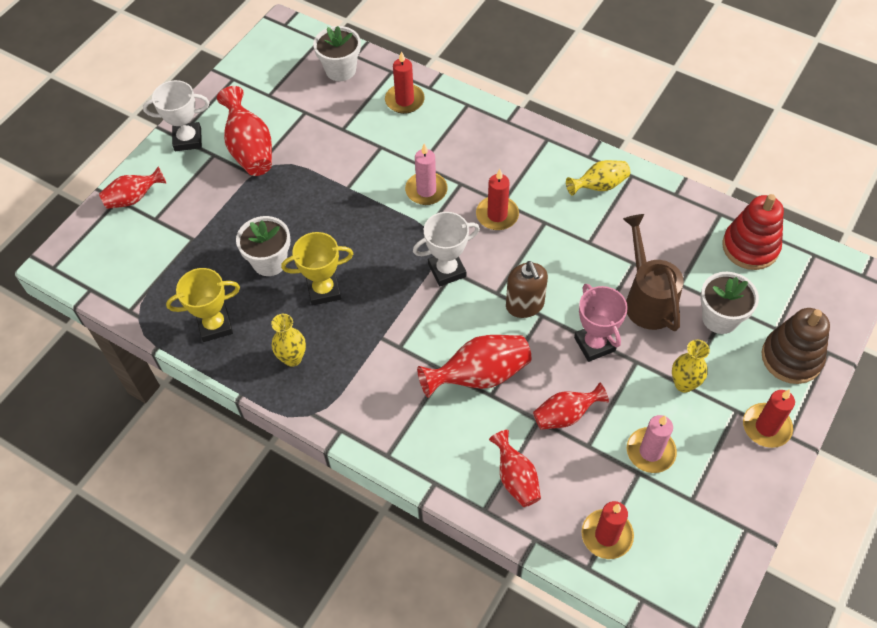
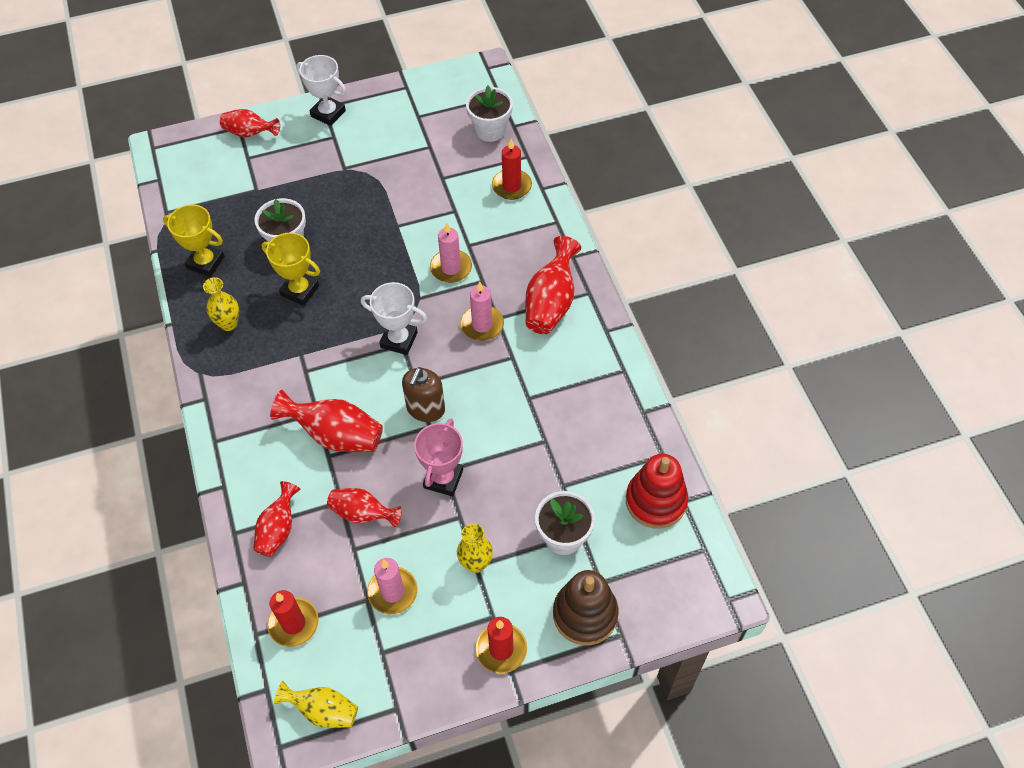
camera: 40 degrees right, 0 degrees up
red vase [217,86,272,176] -> red vase moved to [525,236,581,334]
red candle [476,169,519,230] -> pink candle [460,281,504,341]
yellow vase [566,160,630,196] -> yellow vase moved to [274,681,358,728]
brown watering can [623,214,684,331] -> none

